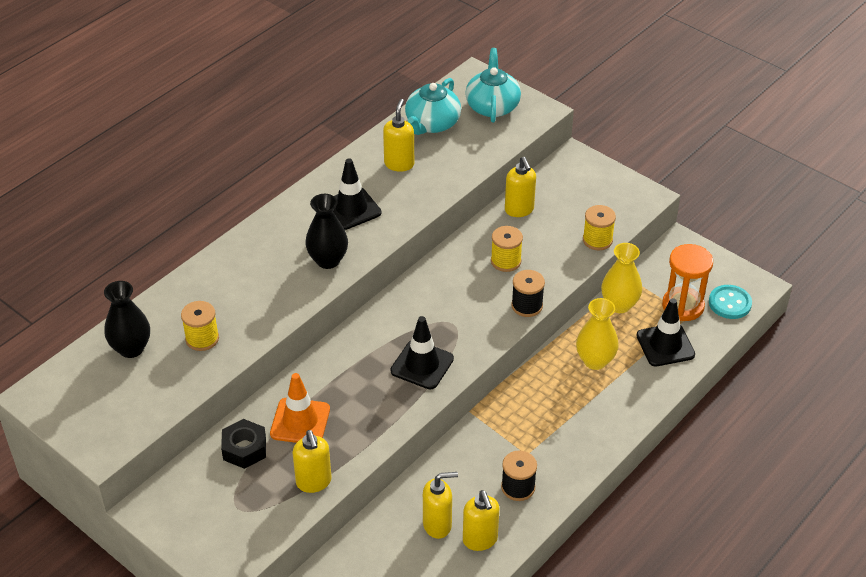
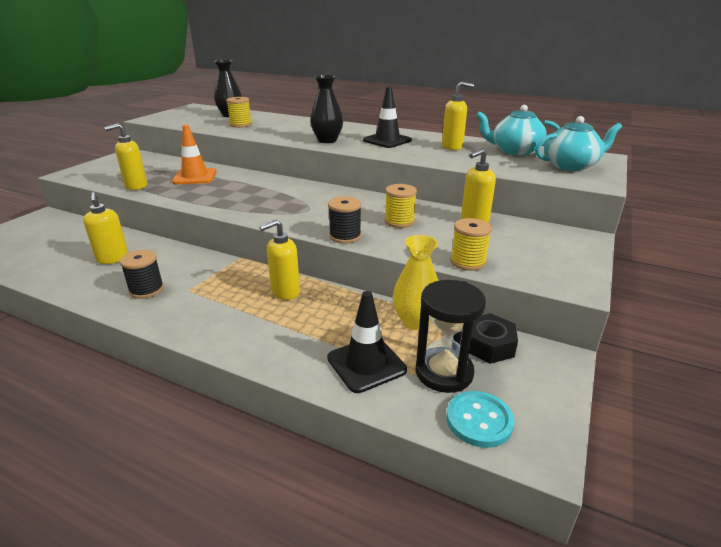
camera: 75 degrees right, 15 degrees down
black nut [221,419,266,469] -> black nut moved to [469,313,518,364]
black traffic cone [390,316,454,389] -> none
yellow soap dispenser [463,490,499,551] -> yellow soap dispenser moved to [259,220,300,300]
yellow vase [576,298,619,370] -> none
orange hourglass [662,244,713,321] -> black hourglass [415,280,486,393]

